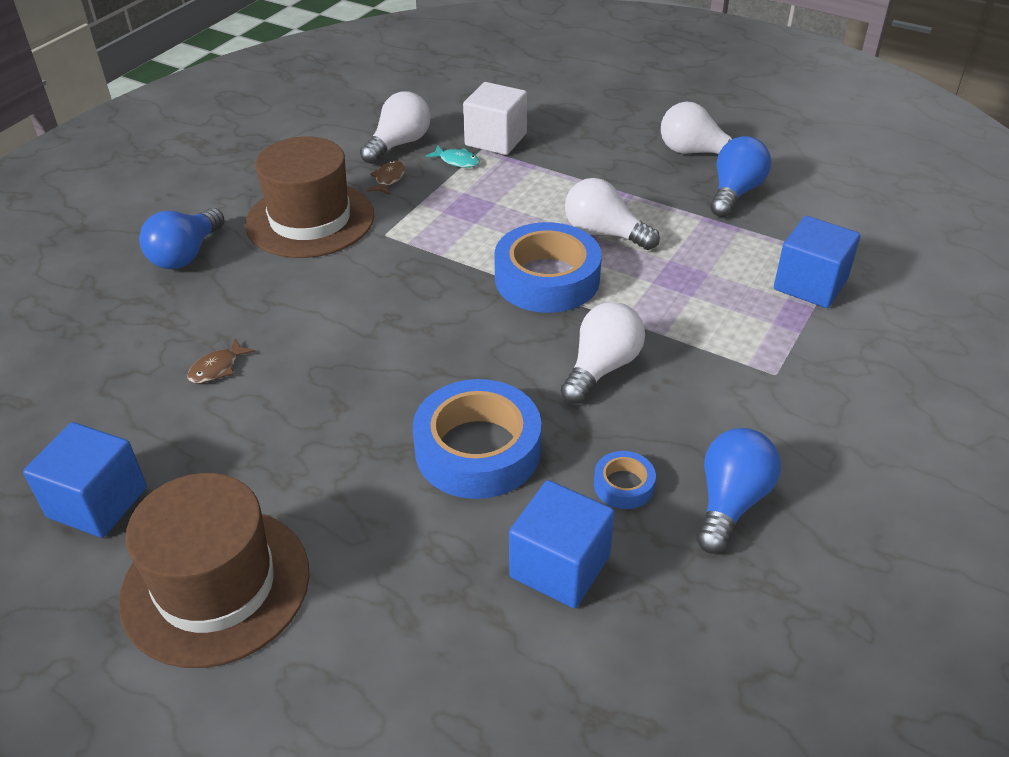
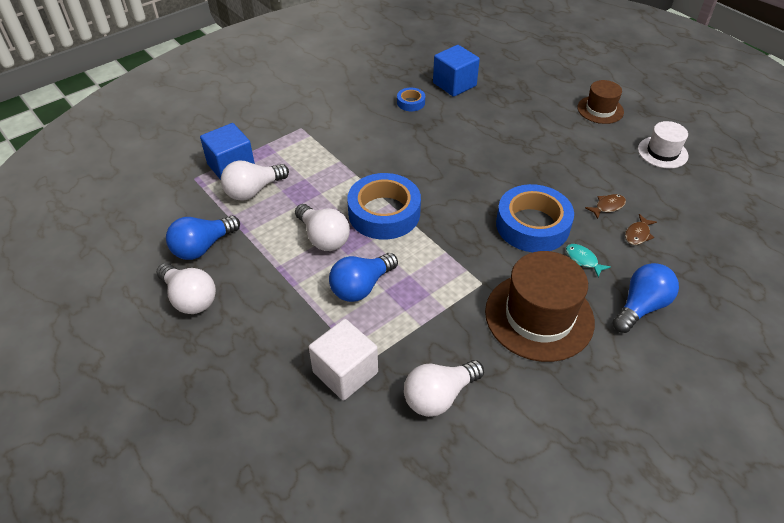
camera: 160 degrees left, 5 degrees up
blue cube [23,422,147,538] -> white hat [638,121,688,169]
brown hat [119,473,310,668] -> brown hat [577,80,624,124], size x0.57
brown fish [367,161,405,195] -> brown fish moved to [625,214,657,245]
blue tape [413,379,541,499] -> blue tape moved to [496,184,574,252]
turquoise fish [425,145,480,168] -> turquoise fish moved to [566,244,611,277]
white light bulb [561,302,645,404] -> white light bulb moved to [221,161,289,201]
blue light bulb [697,428,781,554] -> blue light bulb moved to [329,253,398,302]

